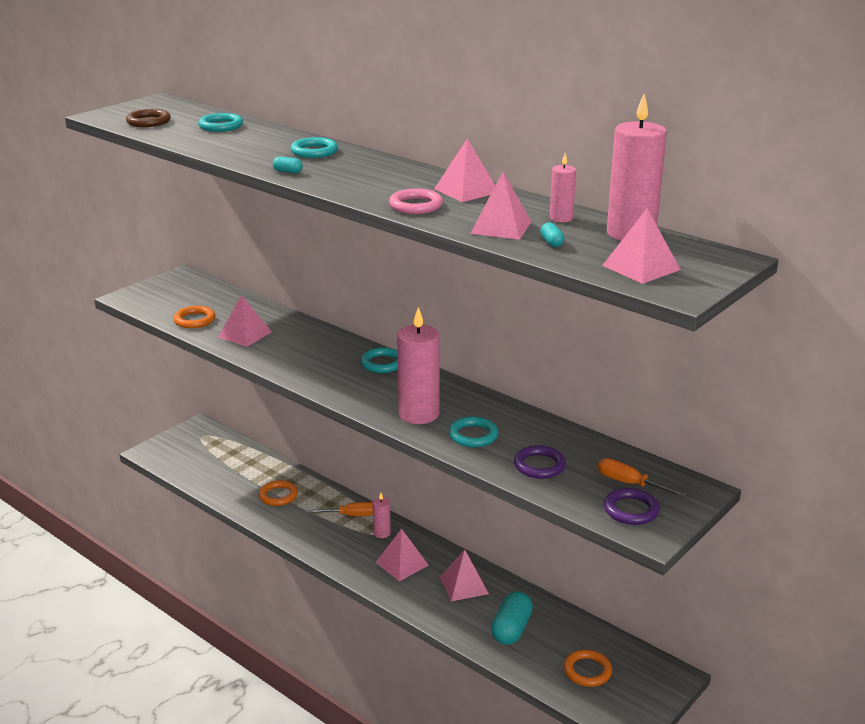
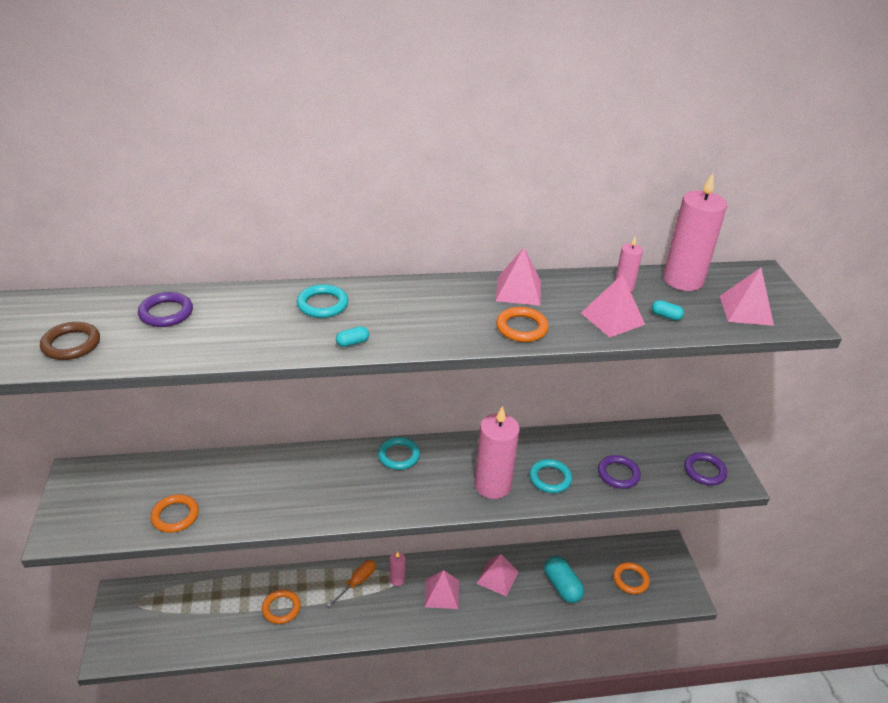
camera: 50 degrees left, 10 degrees up
turquoise ring [198,113,243,132] -> purple ring [138,292,193,327]
pink pyramid [218,295,271,347] -> none
pink ring [389,189,443,214] -> orange ring [496,307,549,342]
orange screwdriver [598,458,687,498] -> none

